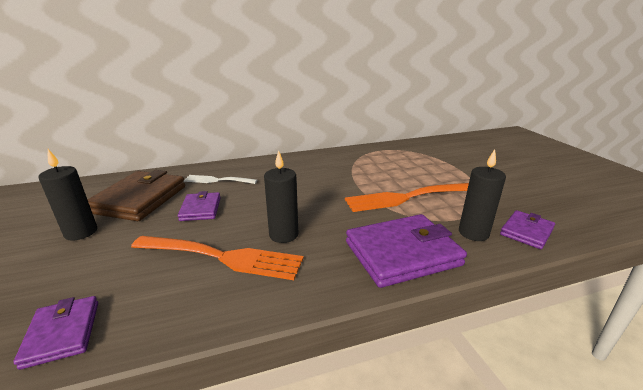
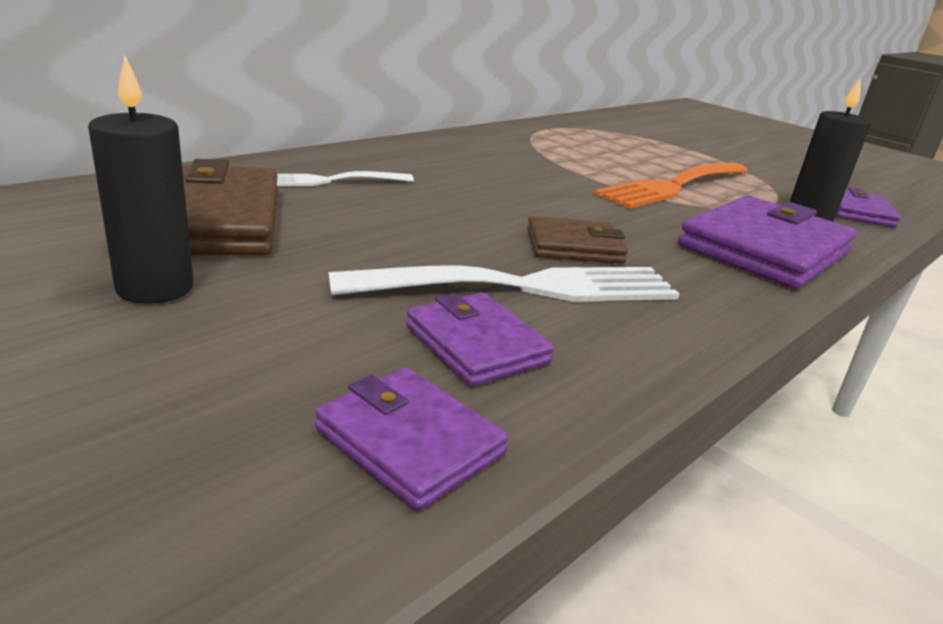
camera: 30 degrees left, 0 degrees up
orange fork [131,236,304,280] -> white fork [328,265,680,302]
purple wallet [178,191,221,221] -> purple wallet moved to [406,293,554,386]
black candle [264,150,298,243] -> brown wallet [527,216,628,264]

